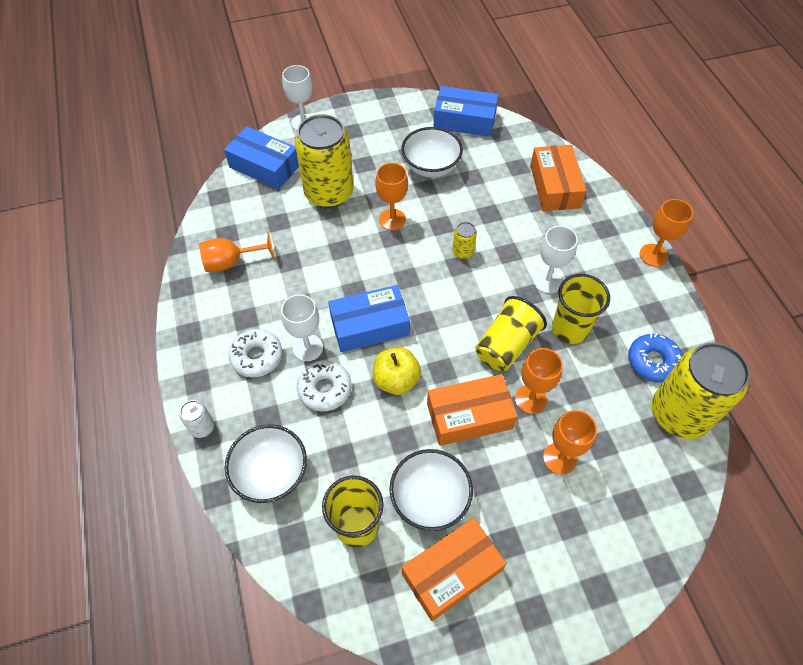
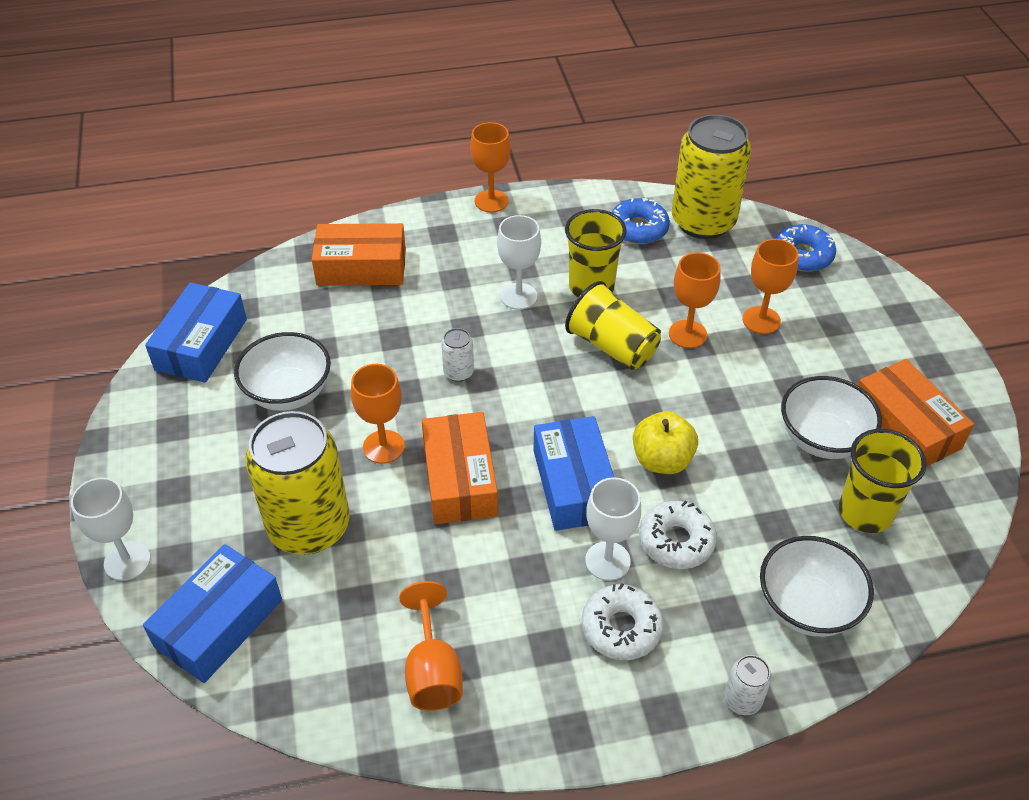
camera: 85 degrees left, 10 degrees down
orange box [427,374,518,446] -> orange box moved to [422,412,498,524]
yellow can [452,222,477,259] -> white can [441,328,474,382]
none -> blue donut [775,224,836,272]

